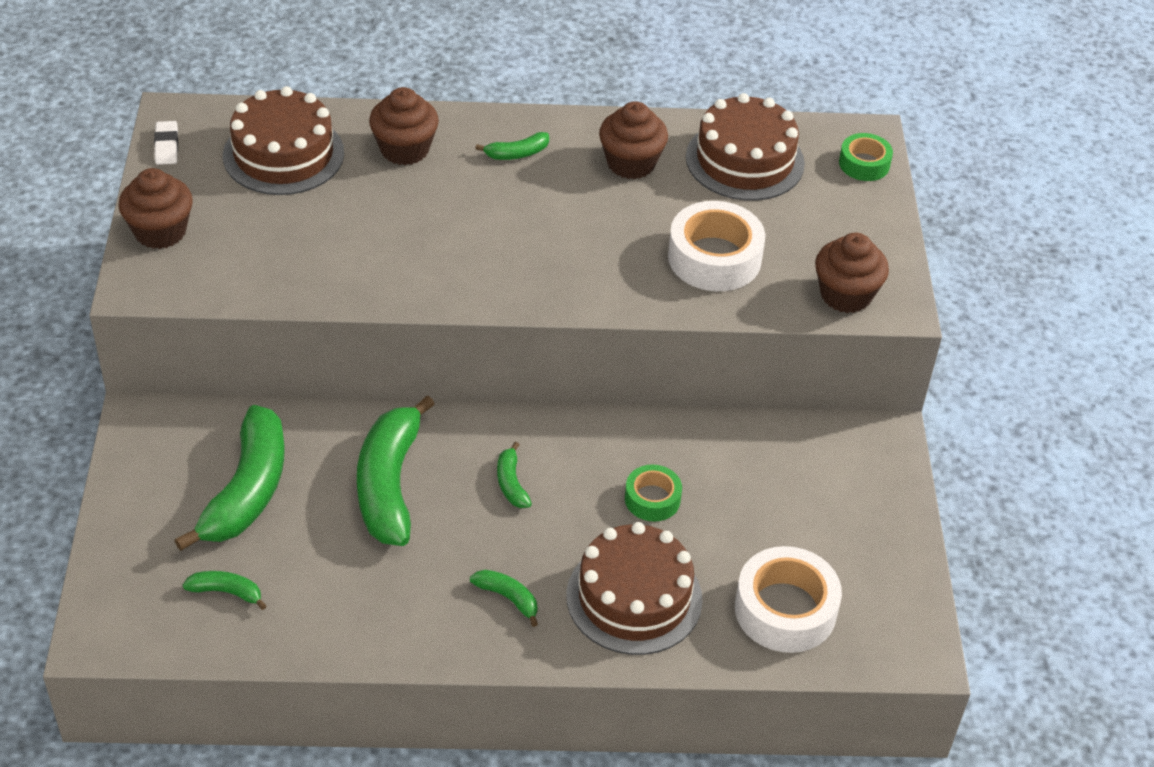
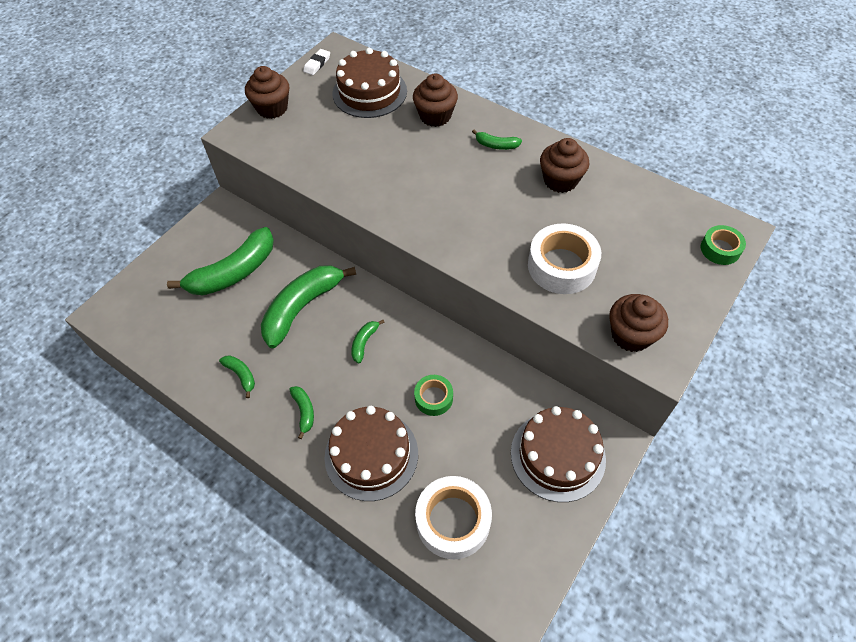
camera: 40 degrees right, 10 degrees up
green banana [183,571,266,610] -> green banana moved to [219,355,255,398]
brown cake [686,93,805,201] -> brown cake moved to [511,406,606,502]

